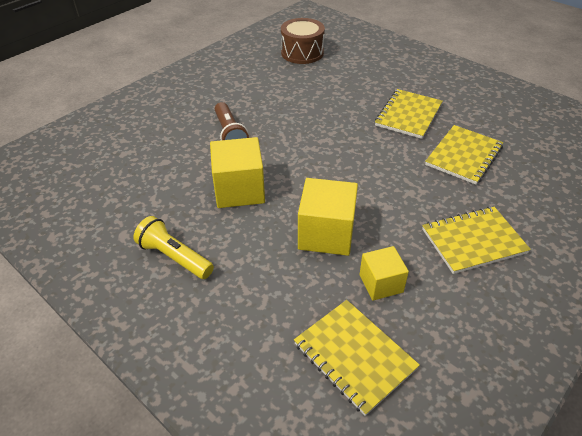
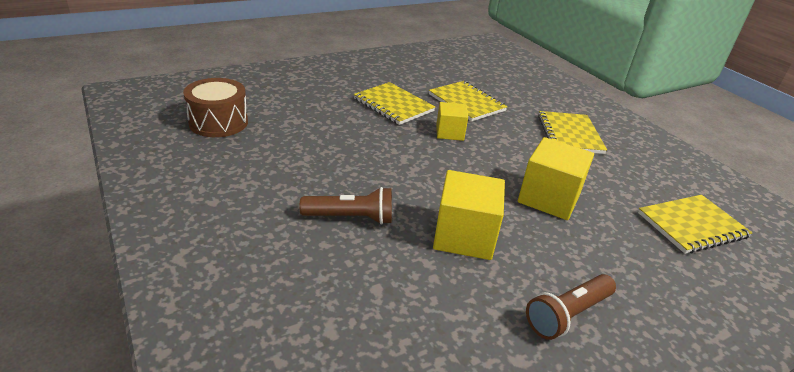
camera: 75 degrees left, 10 degrees down
yellow flashlight [133,216,214,279] -> brown flashlight [526,274,616,340]
yellow cube [359,246,409,301] -> yellow cube moved to [436,102,468,141]

